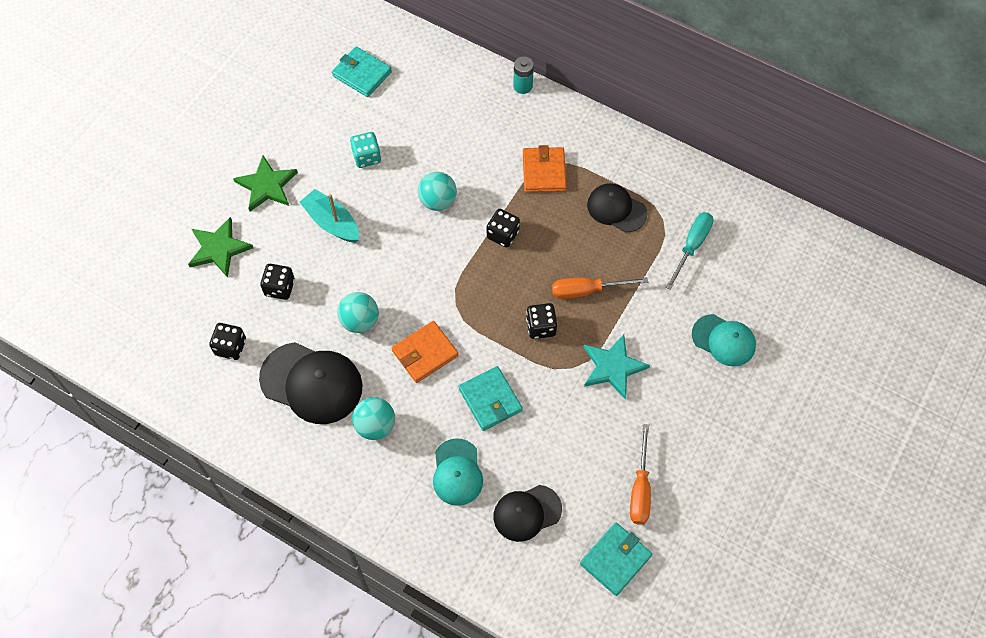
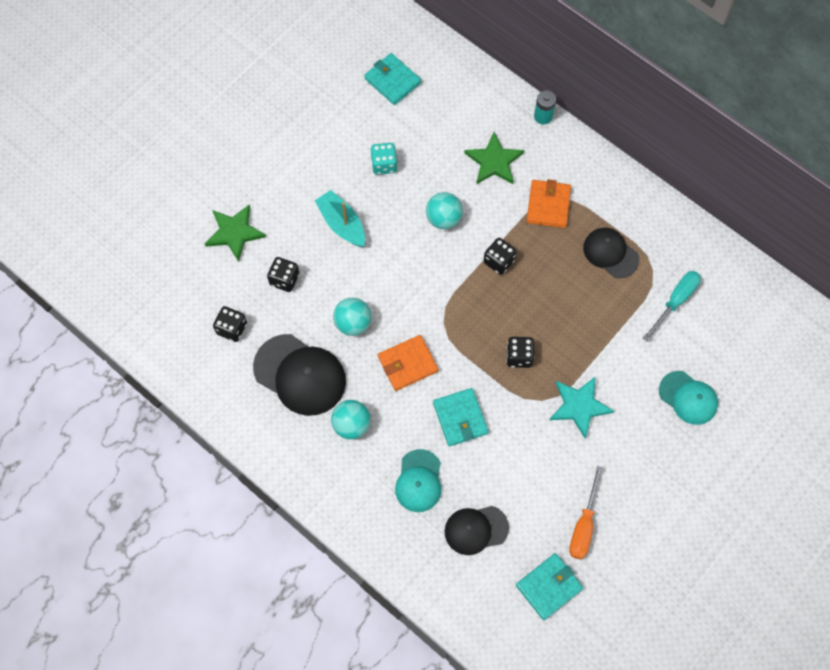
camera: 10 degrees right, 5 degrees up
green star [233,155,298,211] -> green star moved to [464,132,524,184]
orange screwdriver [552,277,648,299] -> none

